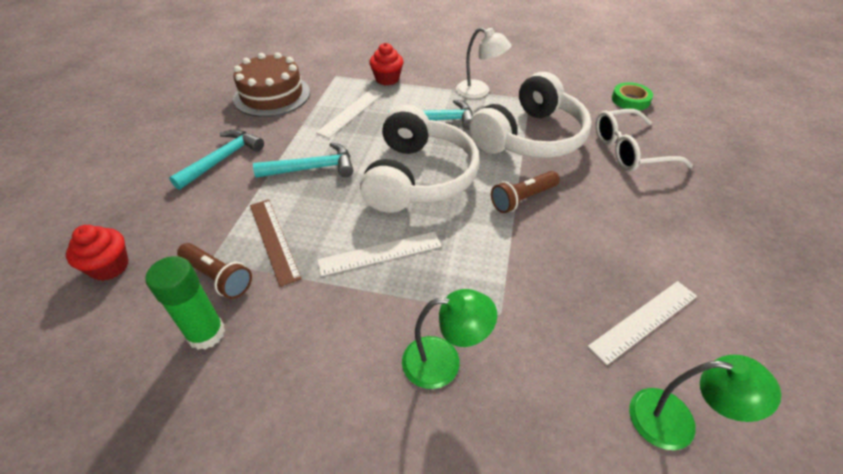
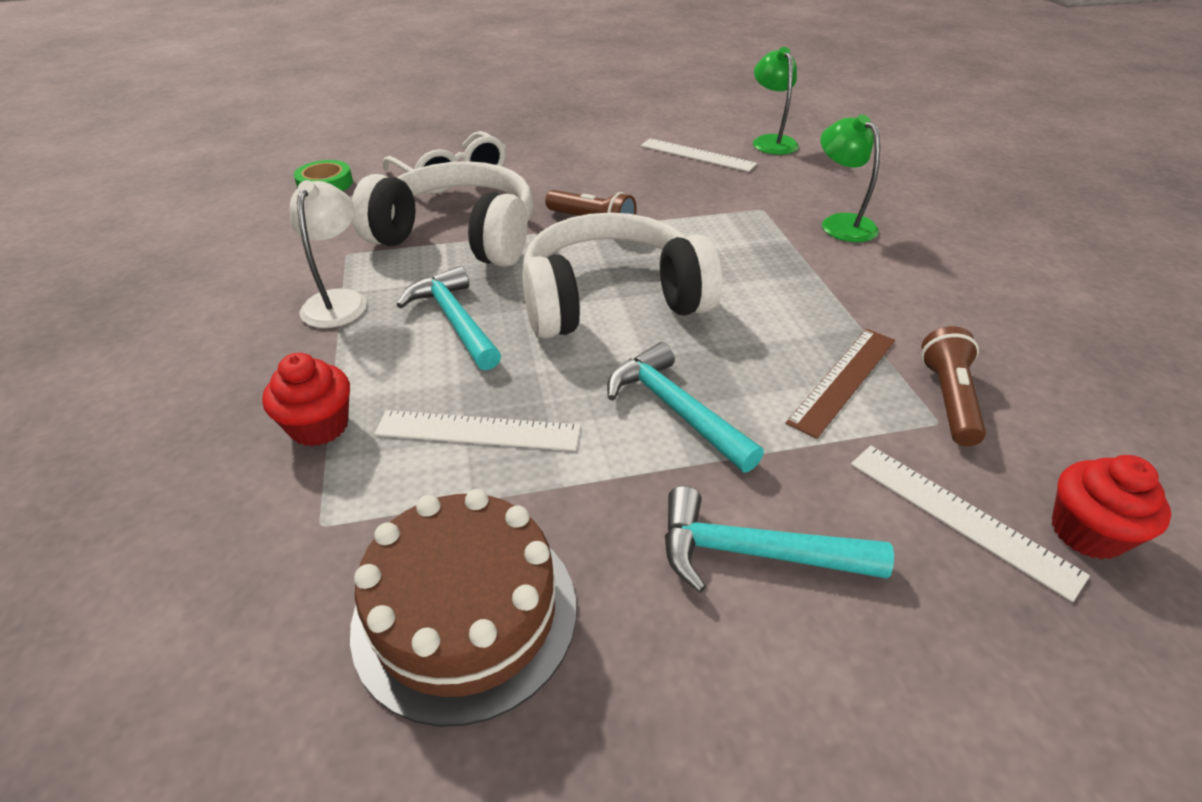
camera: 115 degrees left, 5 degrees down
green glue stick [145,256,225,350] -> none
white ruler [317,232,442,276] -> white ruler moved to [851,445,1090,602]

